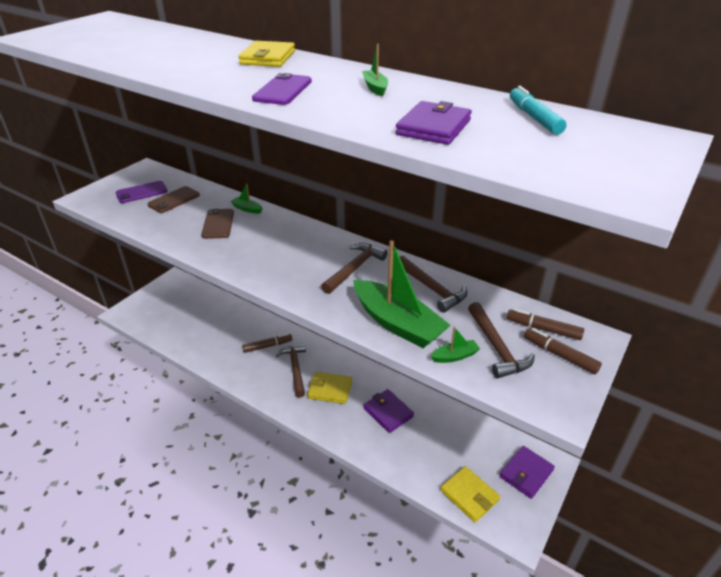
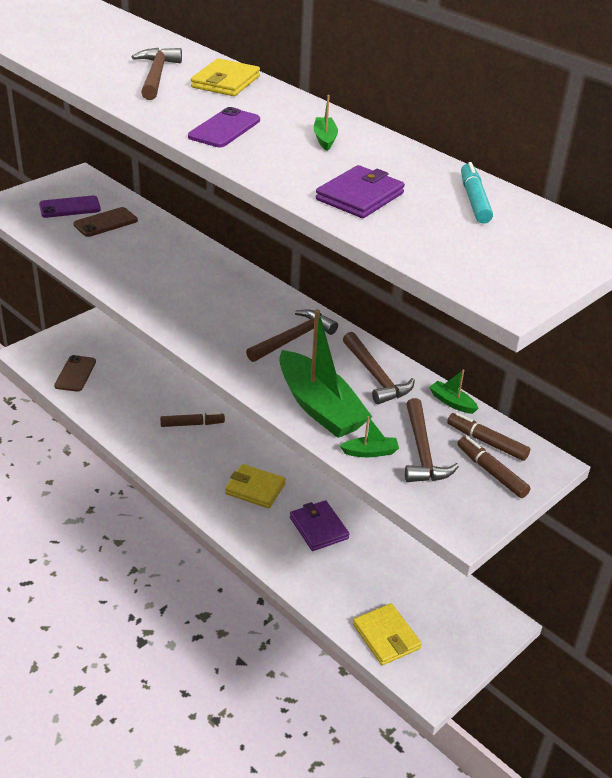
camera: 10 degrees right, 0 degrees up
brown phone [201,209,234,239] -> brown phone moved to [54,355,96,392]
green boat [230,183,263,214] -> green boat moved to [429,370,479,414]
brown hammer [276,343,306,398] -> brown hammer moved to [132,48,182,100]
purple wallet [499,446,555,499] -> none

